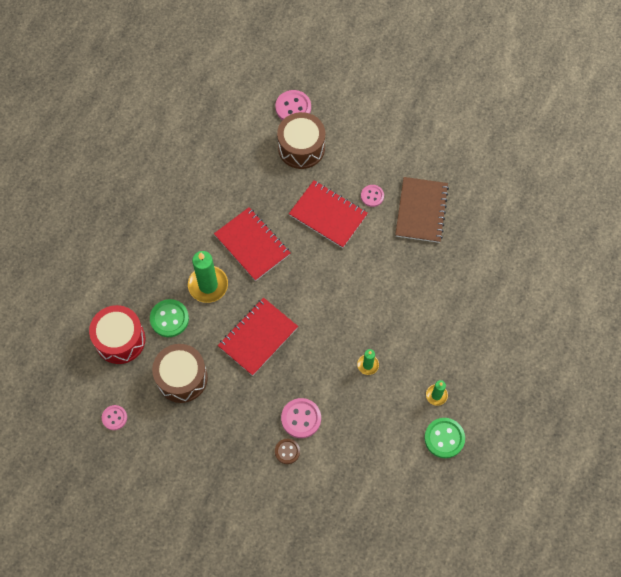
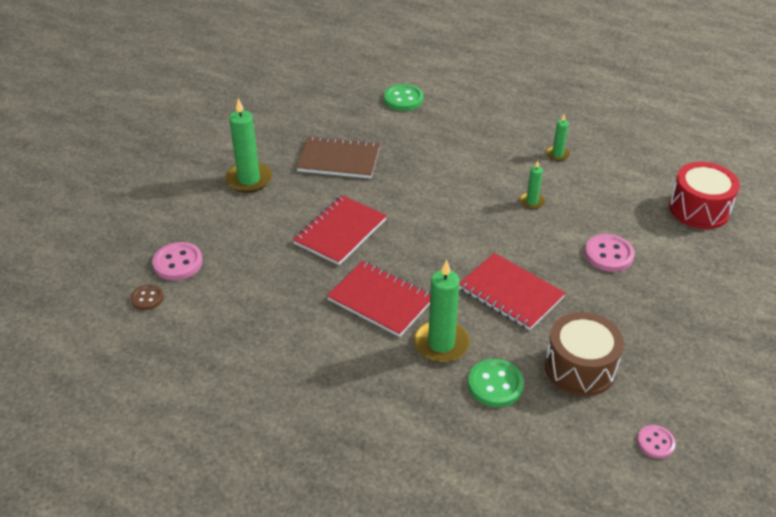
camera: 90 degrees left, 25 degrees down
red drum [89,305,145,364] -> red drum moved to [669,162,740,229]
red notebook [214,207,290,281] -> red notebook turned 75 degrees clockwise [327,261,430,337]
brown button [275,438,300,464] -> brown button moved to [131,284,164,310]
brown drum [277,112,325,169] -> none
pink button [361,185,384,207] -> none
green button [424,418,465,458] -> green button moved to [384,84,424,111]
none -> green candle [225,98,272,193]

